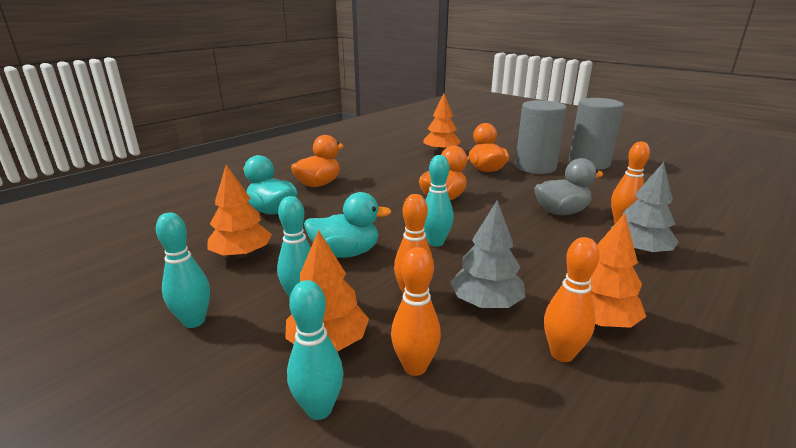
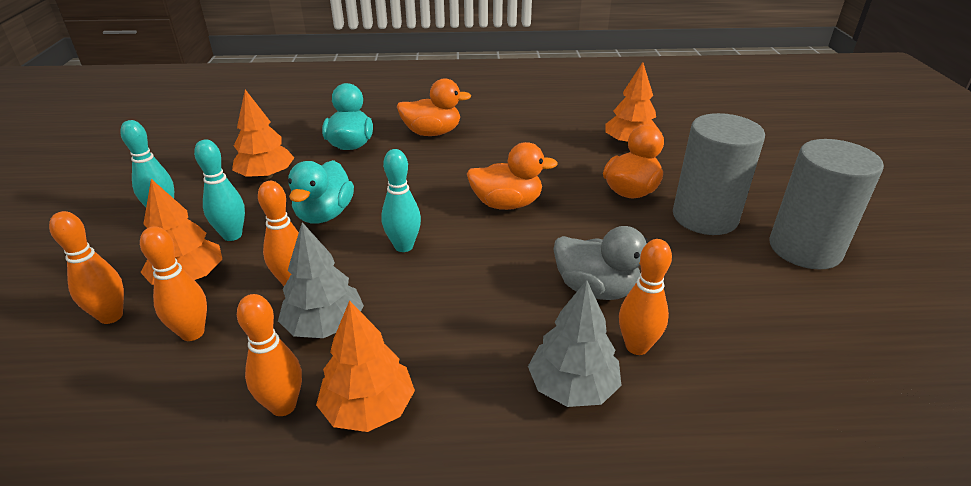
camera: 45 degrees right, 10 degrees up
turquoise bowling pin [287,280,344,420] -> orange bowling pin [49,211,124,324]
turquoise duck [304,192,392,258] -> turquoise duck turned 60 degrees clockwise [288,160,354,224]

